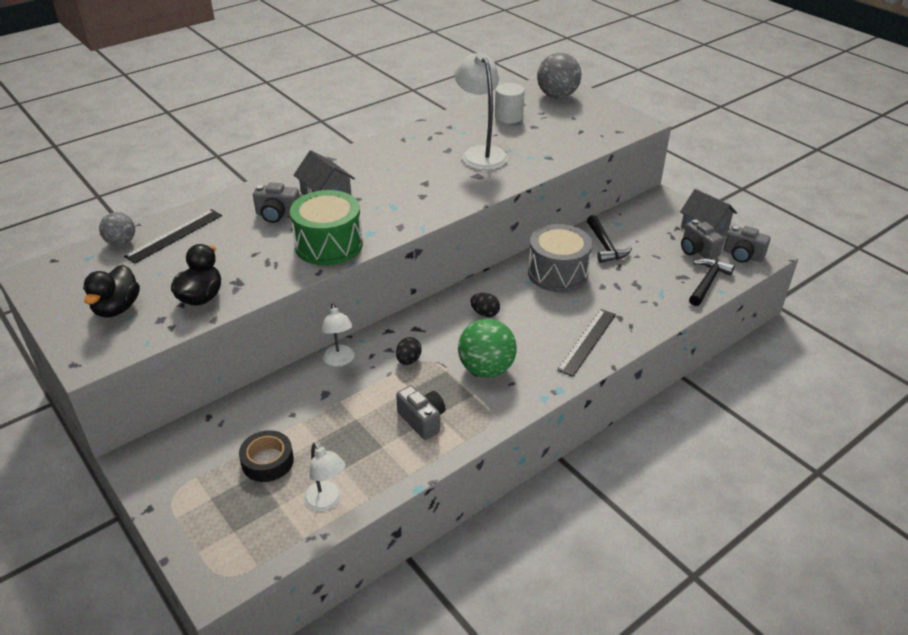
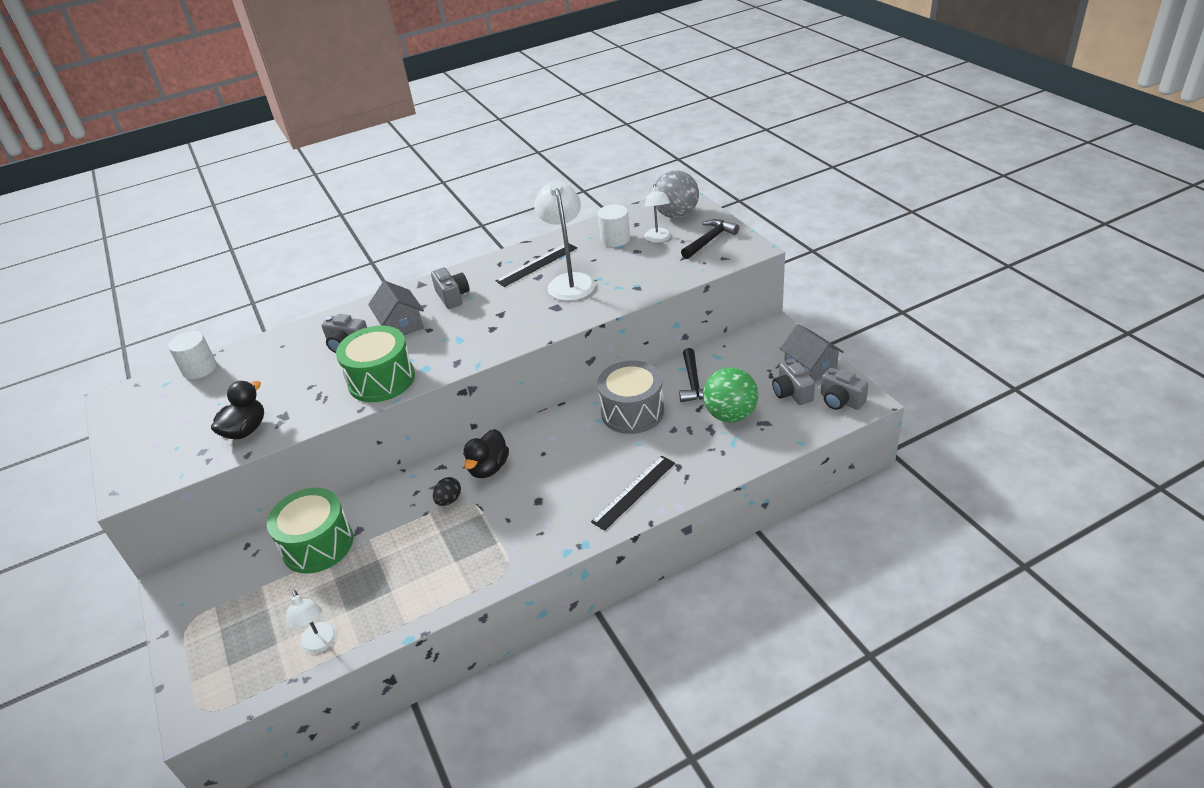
camera: 15 degrees right, 0 degrees up
black duck [83,265,140,318] -> black duck moved to [463,429,509,478]
grey ball [99,212,135,246] -> white cylinder [168,331,216,379]
black ruler [124,209,222,264] -> black ruler moved to [496,243,577,287]
black tape [239,430,294,482] -> none
white lamp [322,304,354,367] -> white lamp moved to [644,184,671,243]
grey camera [396,385,445,440] -> grey camera moved to [431,267,469,309]
green ball [458,319,517,378] -> green ball moved to [703,367,759,422]
black egg [470,293,500,317] -> none
black hammer [689,258,735,306] -> black hammer moved to [681,219,739,259]
none -> green drum [267,488,353,573]

